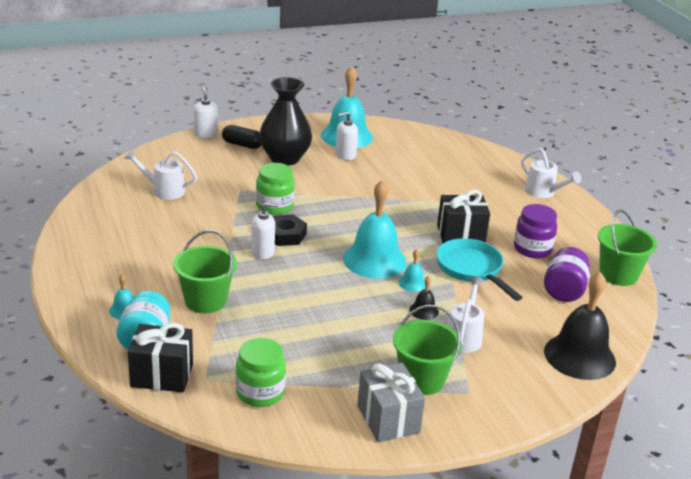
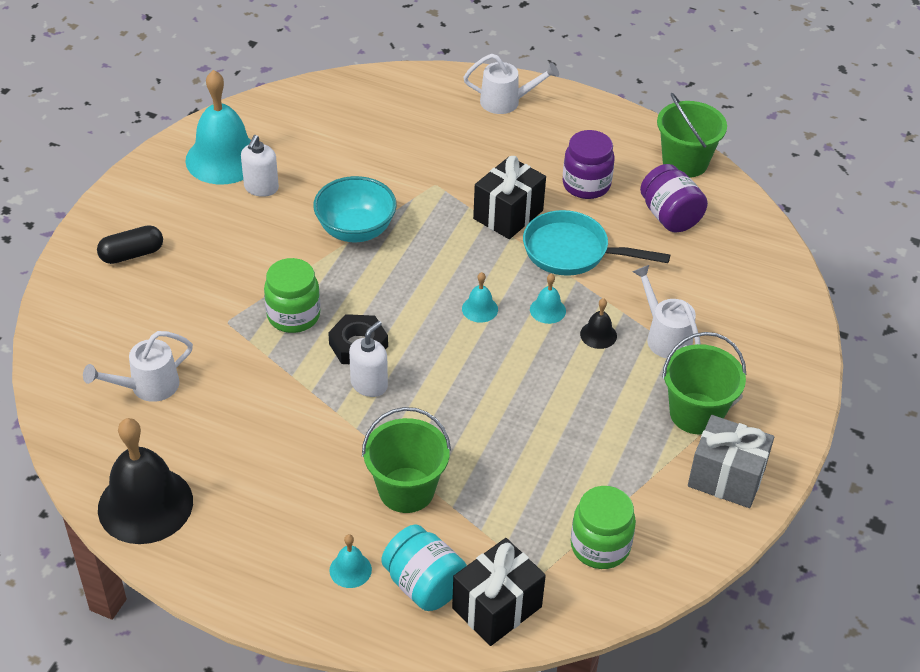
camera: 45 degrees left, 15 degrees up
white soap dispenser [193,87,218,138] -> none
black vase [259,77,312,166] -> none
turquoise bell [343,180,406,279] -> turquoise bell [462,272,498,323], size x0.43
black bell [544,272,616,380] -> black bell moved to [98,418,193,544]
none -> turquoise bowl [313,176,397,242]

